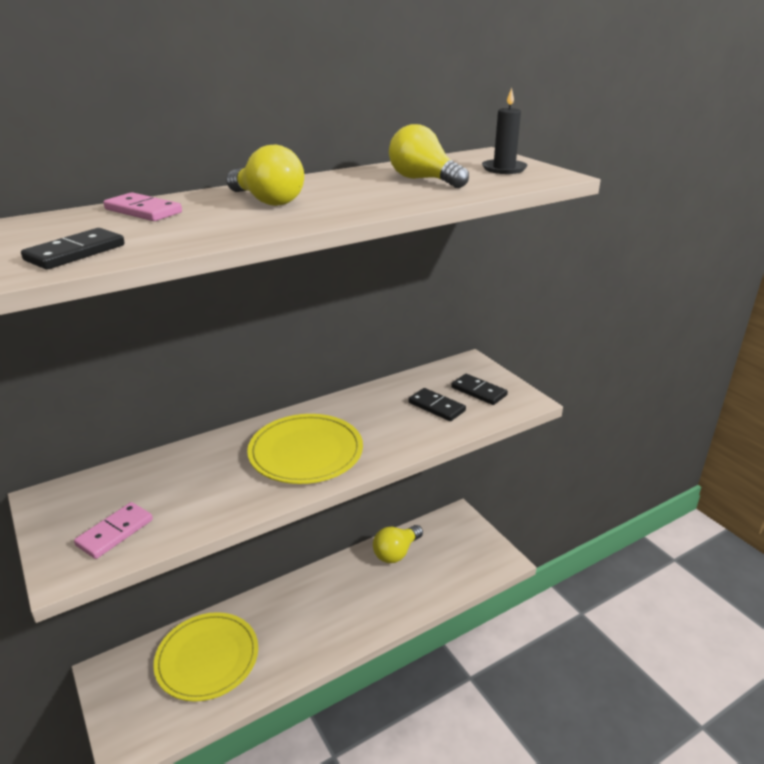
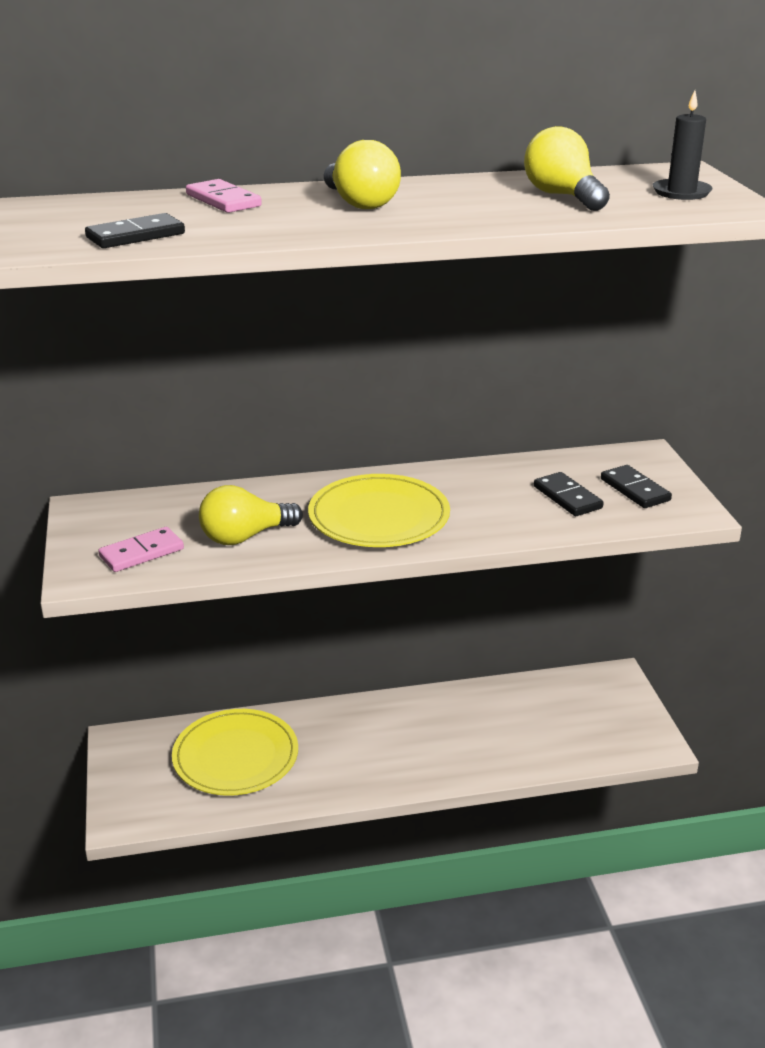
camera: 20 degrees right, 0 degrees up
yellow light bulb [373,525,423,563] -> yellow light bulb moved to [199,485,303,545]

